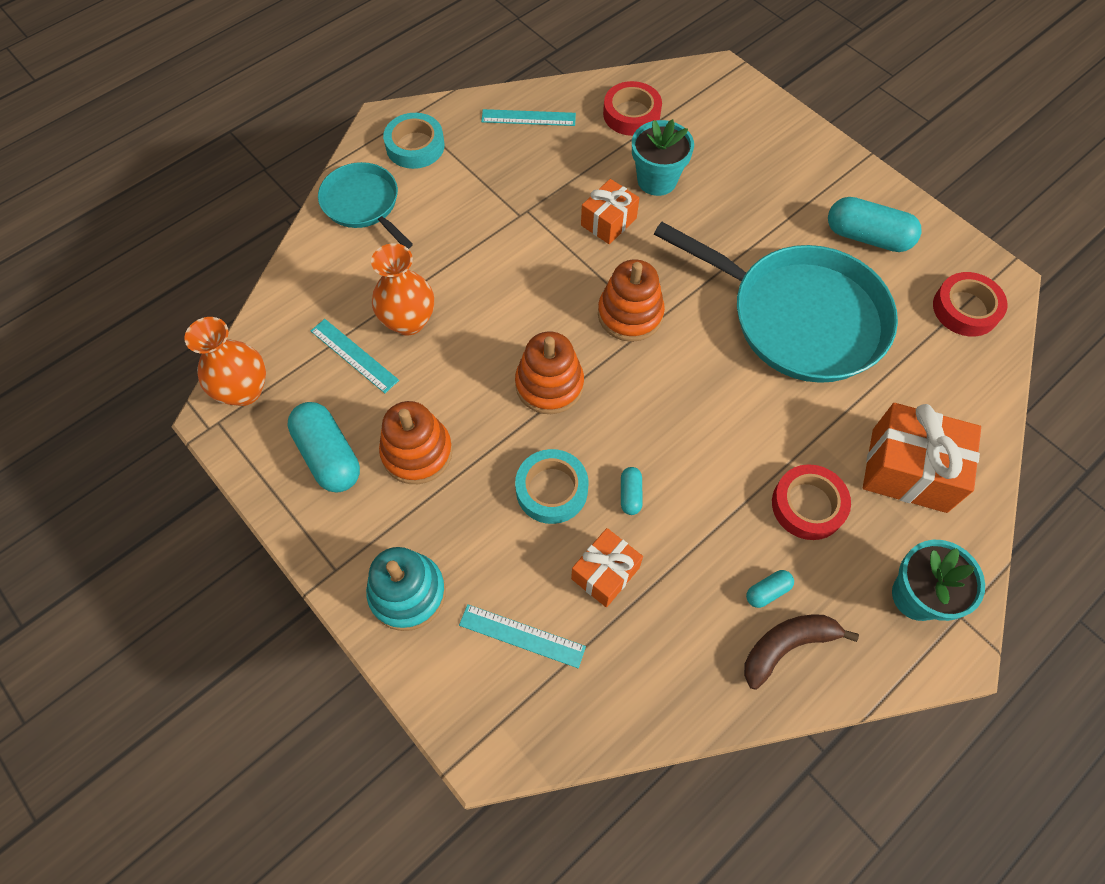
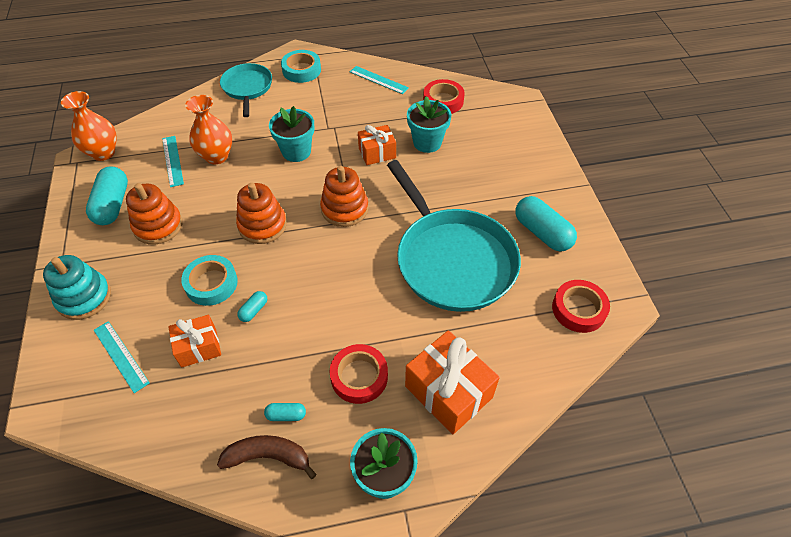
camera: 30 degrees right, 10 degrees down
none -> turquoise flower pot [269,106,314,162]

